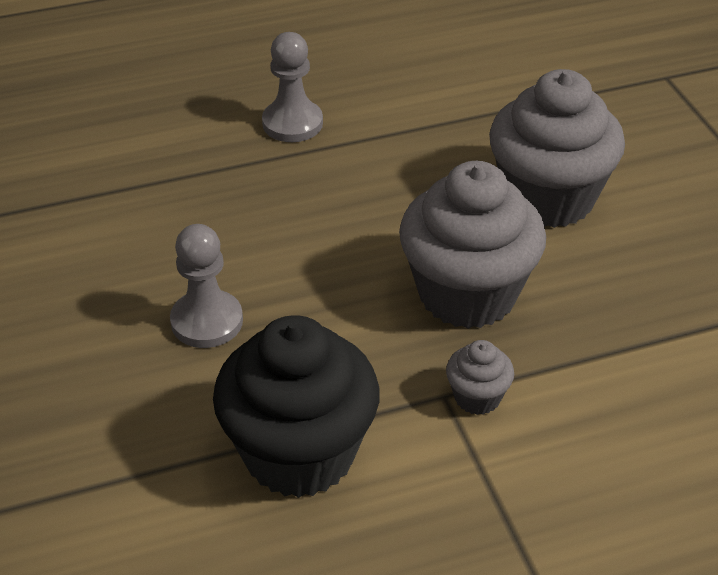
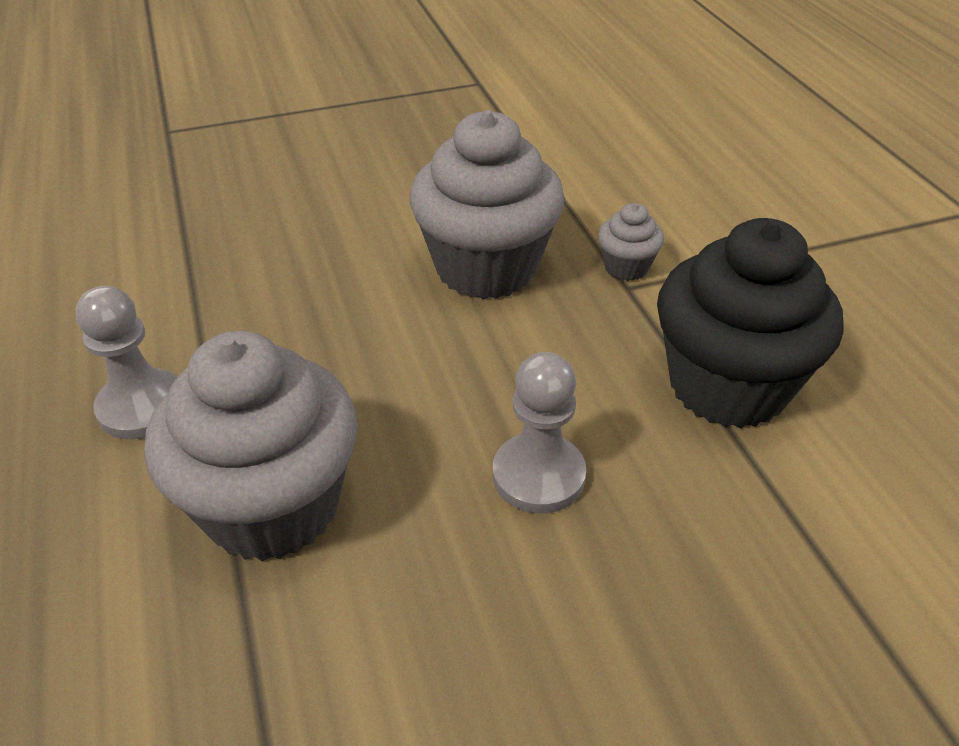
camera: 90 degrees left, 0 degrees up
grey cupcake [489,69,625,228] -> grey cupcake moved to [144,331,358,562]

